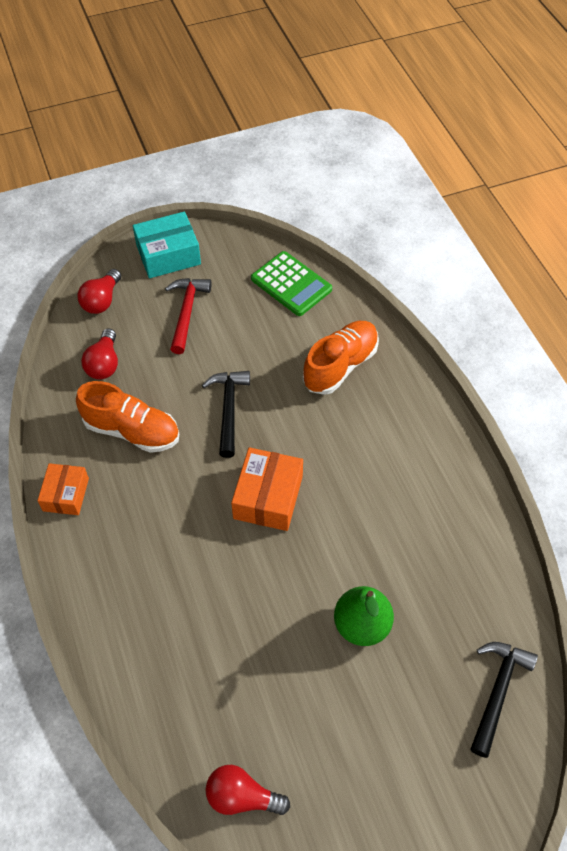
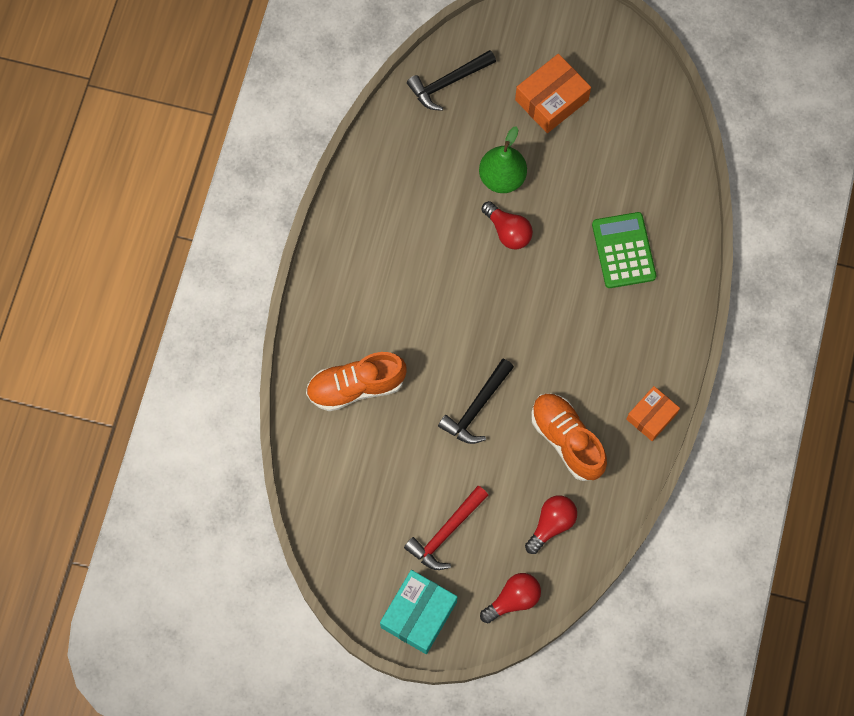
camera: 145 degrees left, 15 degrees up
turquoise box [133,212,201,278] -> turquoise box turned 75 degrees counterclockwise [380,570,457,654]
red light bulb [206,765,290,815] -> red light bulb moved to [482,201,533,249]
orange box [231,447,303,531] -> orange box moved to [515,54,591,133]
green calculator [251,251,332,316] -> green calculator moved to [592,212,656,288]

